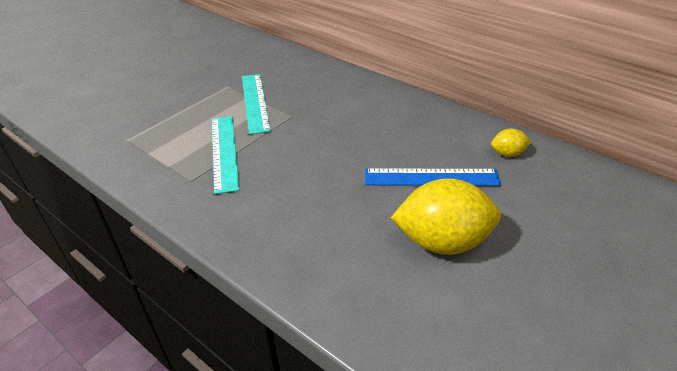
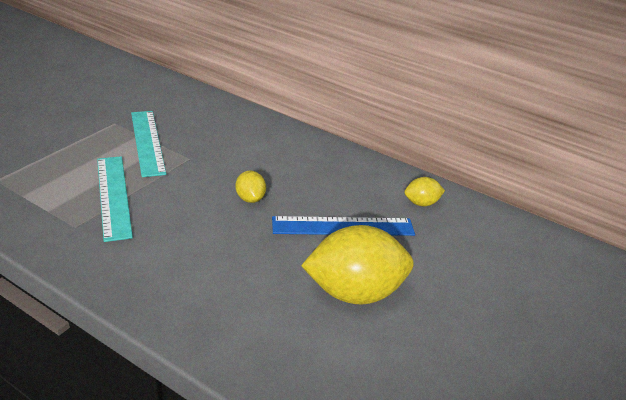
camera: 10 degrees left, 5 degrees down
none -> yellow lemon [236,171,266,203]

